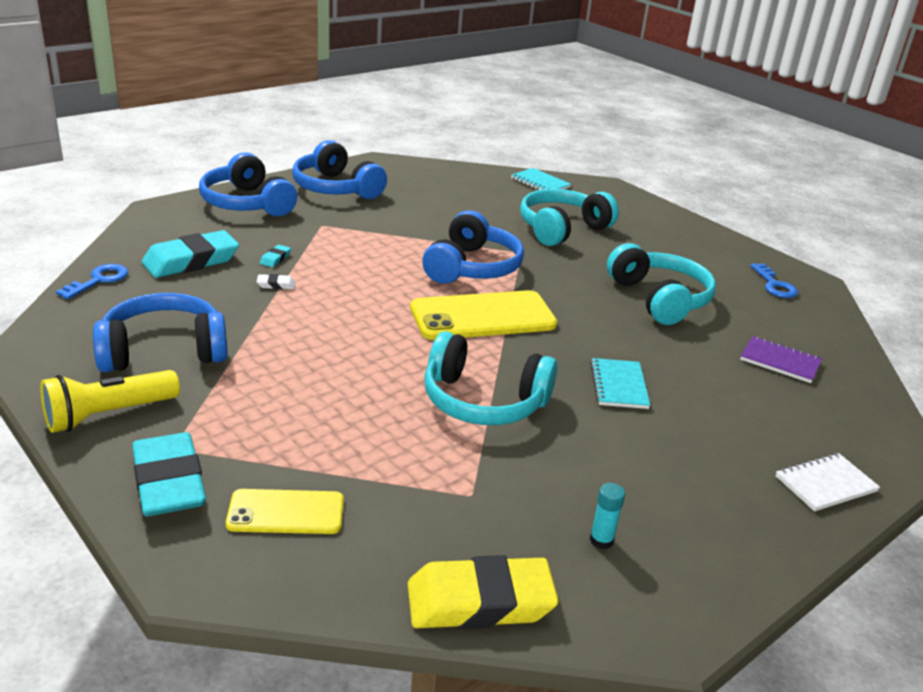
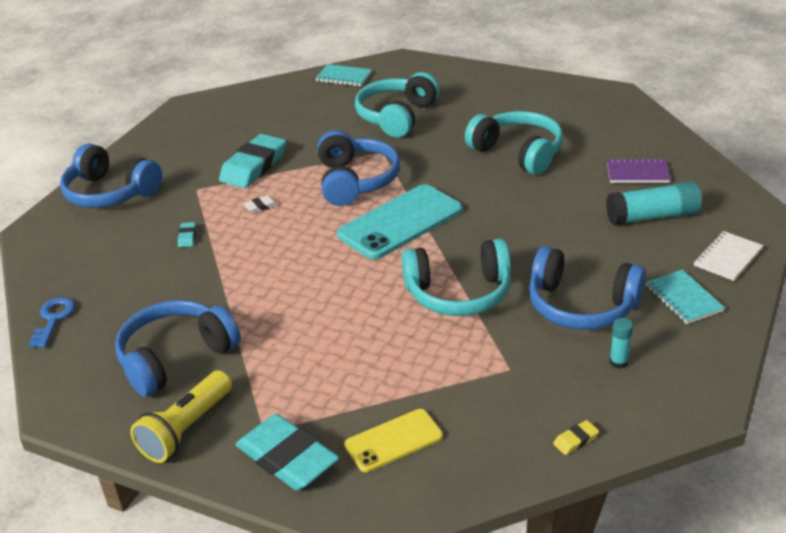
camera: 20 degrees left, 5 degrees up
turquoise eraser [142,230,239,278] -> turquoise eraser moved to [219,134,286,188]
white eraser [257,274,295,289] -> white eraser moved to [243,195,278,213]
blue headphones [292,140,387,199] -> blue headphones moved to [529,246,646,330]
yellow eraser [408,555,559,629] -> yellow eraser [553,420,599,455], size x0.40
yellow phone [410,290,557,340] -> turquoise phone [337,184,462,260]
turquoise notebook [590,358,650,409] -> turquoise notebook moved to [646,270,725,324]
blue key [750,263,798,298] -> none
none -> turquoise glue stick [606,181,702,226]

